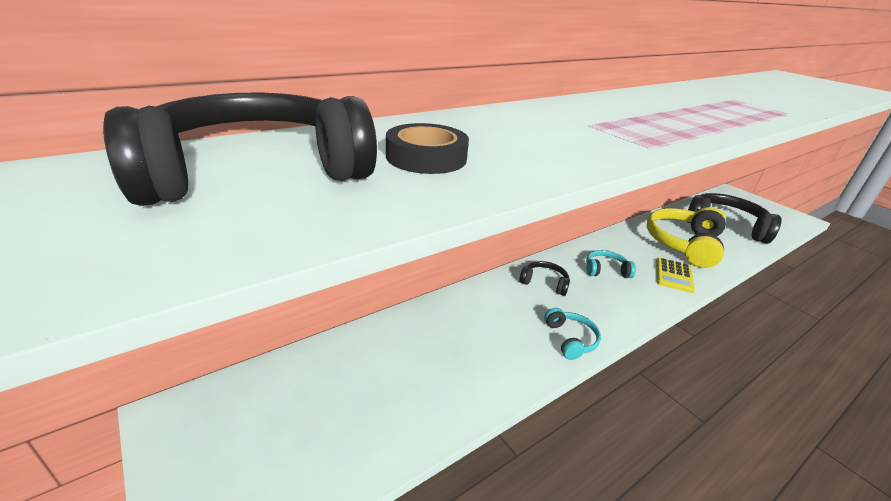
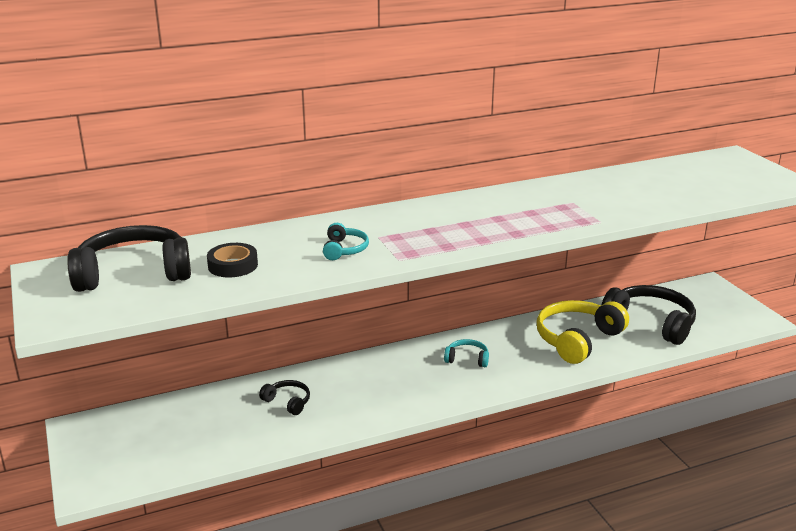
camera: 15 degrees right, 5 degrees down
black headphones [519,261,570,296] -> black headphones moved to [259,380,310,415]
turquoise headphones [544,308,601,360] -> turquoise headphones moved to [323,223,369,260]
yellow calculator [656,257,695,293] -> none

